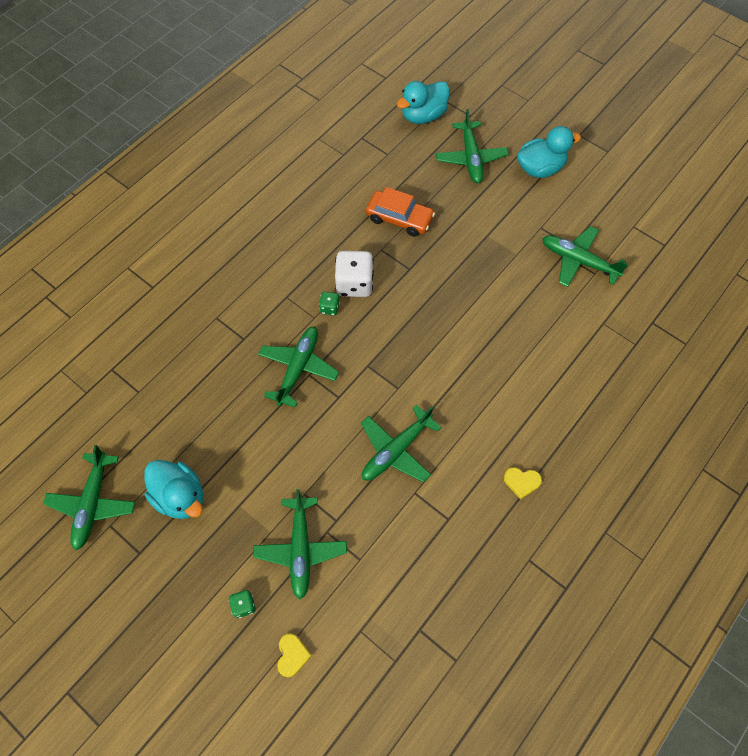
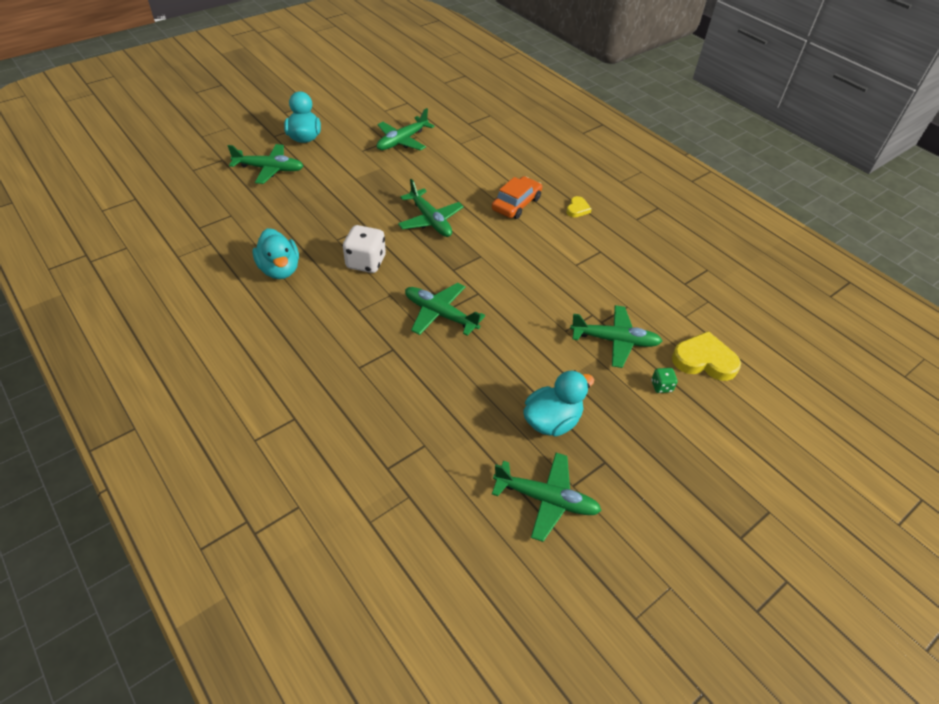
camera: 80 degrees left, 15 degrees down
yellow heart [277,633,312,677] -> yellow heart [672,331,741,381], size x1.86
green dice [319,292,340,315] -> none
green plane [361,405,442,483] -> green plane moved to [398,179,464,237]
orange car [366,187,435,237] -> orange car moved to [492,176,542,219]
turquoise duck [397,81,450,124] -> turquoise duck moved to [253,228,299,279]

